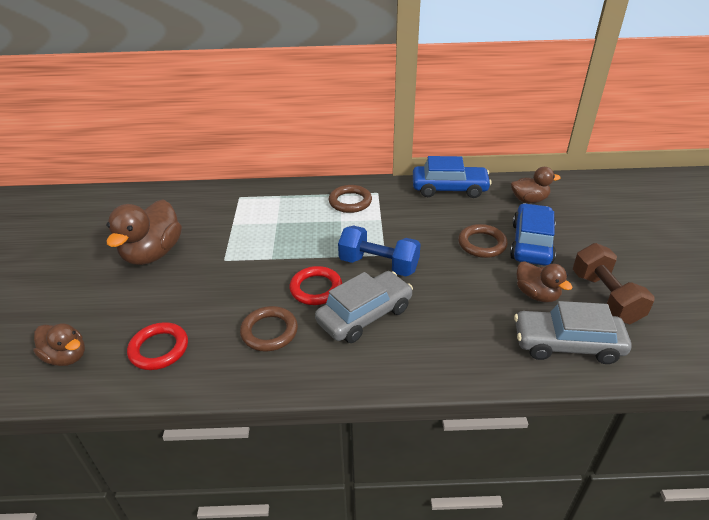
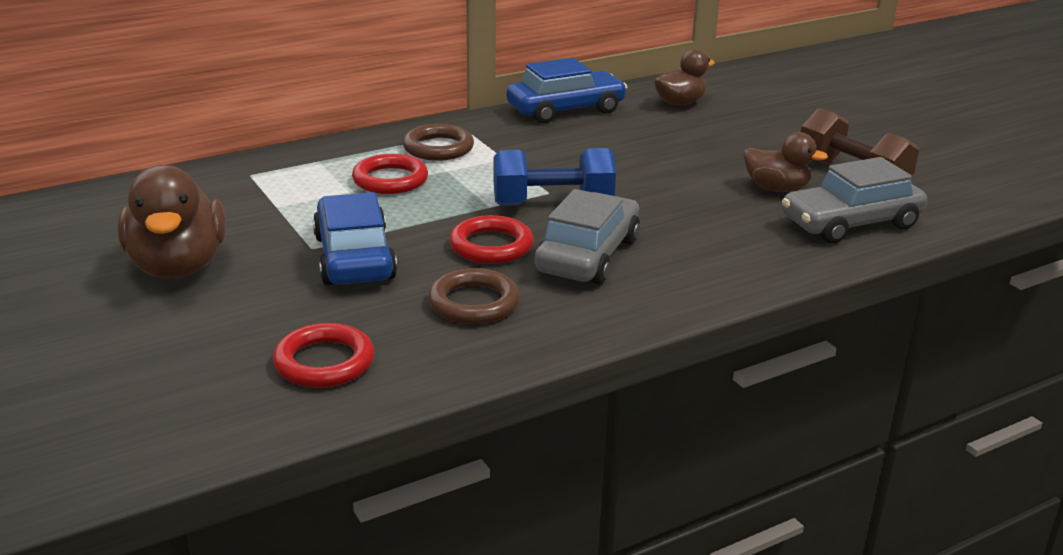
camera: 30 degrees left, 10 degrees down
brown duck [33,323,85,366] -> none
brown ring [458,224,508,258] -> none
blue car [510,203,556,266] -> blue car moved to [313,192,397,285]
none -> red ring [352,154,428,194]

